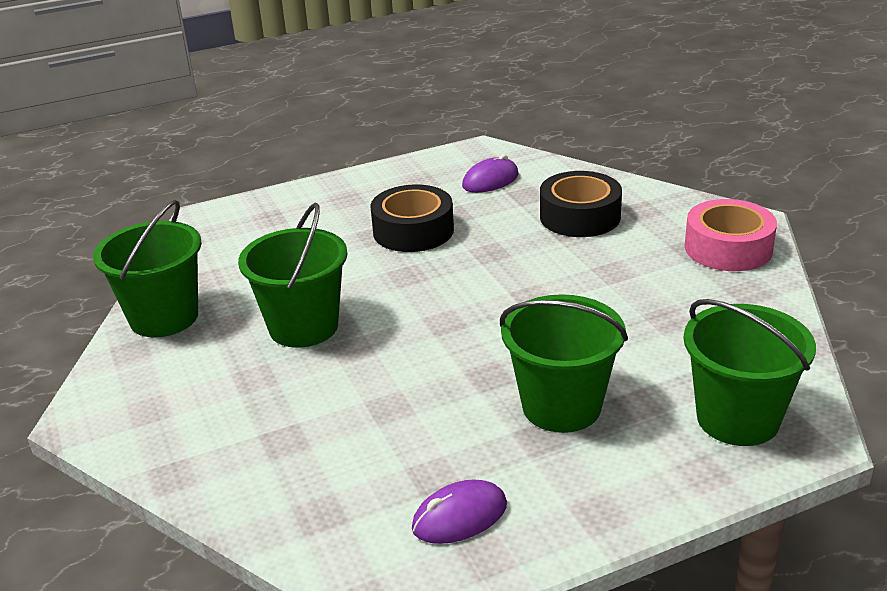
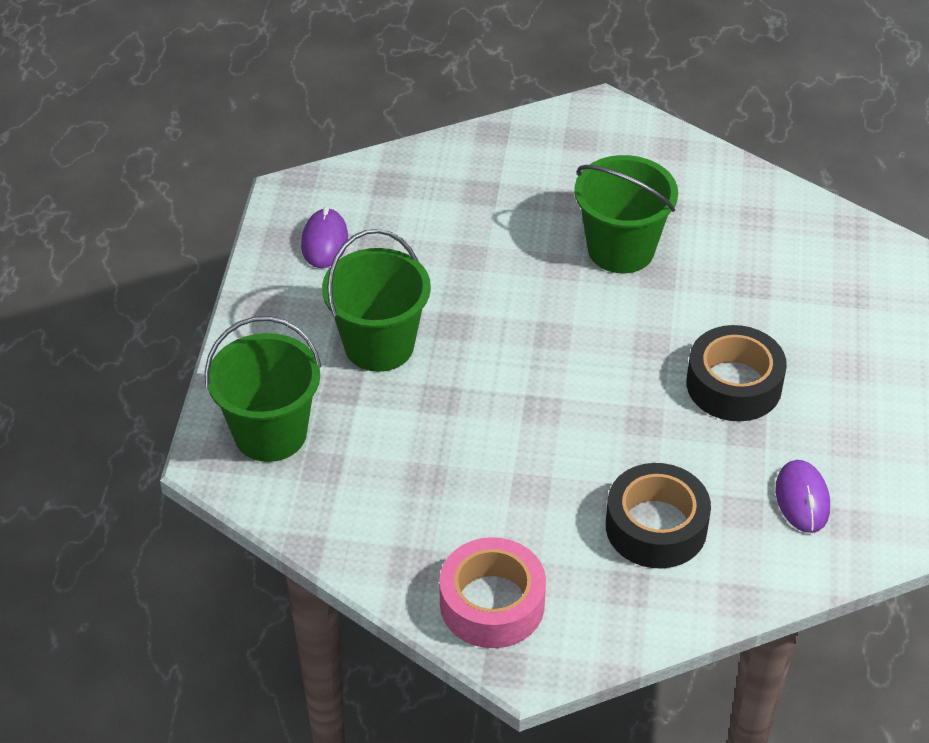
camera: 120 degrees right, 15 degrees up
green bucket [93,200,202,338] -> none

